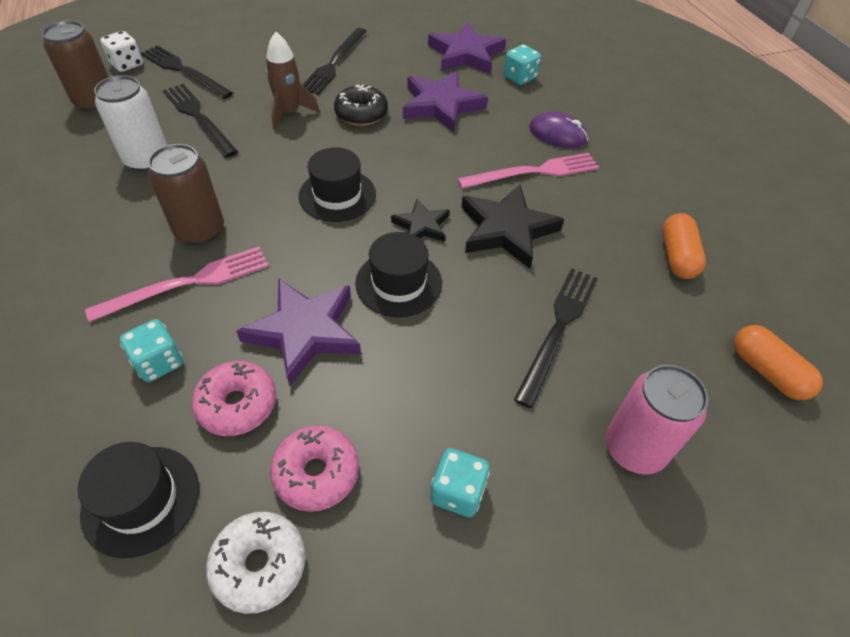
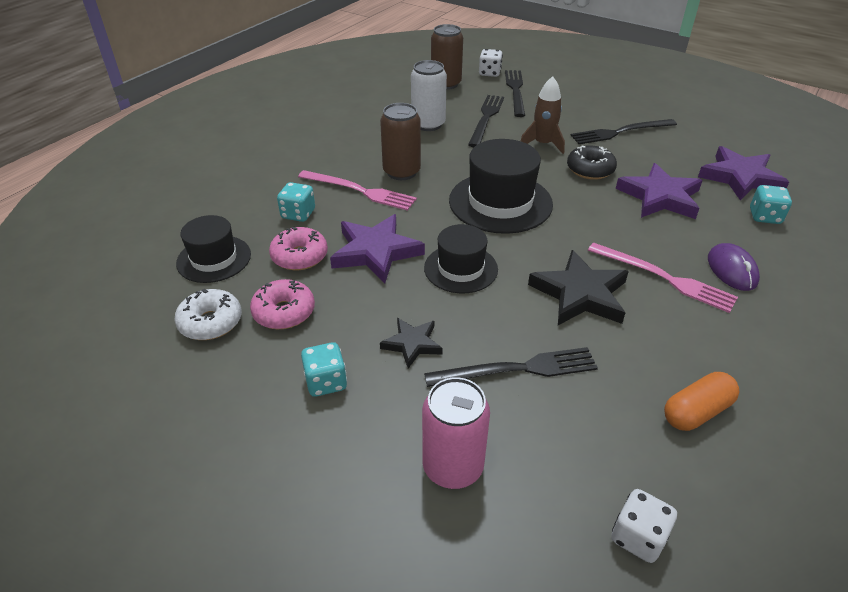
camera: 55 degrees right, 10 degrees down
black hat [298,148,376,222] -> black hat [449,139,553,234], size x1.58
black star [391,199,450,242] -> black star moved to [380,318,443,368]
orange capsule [734,325,823,400] -> white dice [611,489,677,563]

